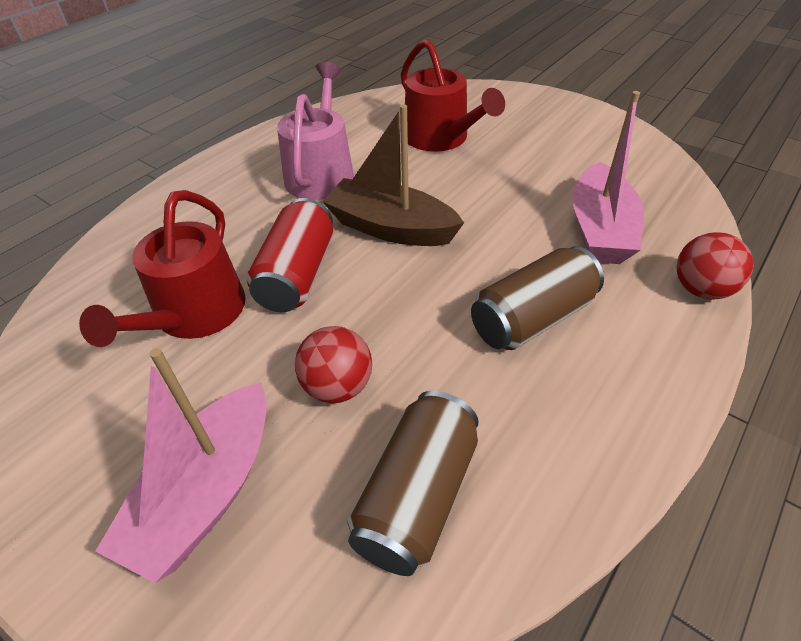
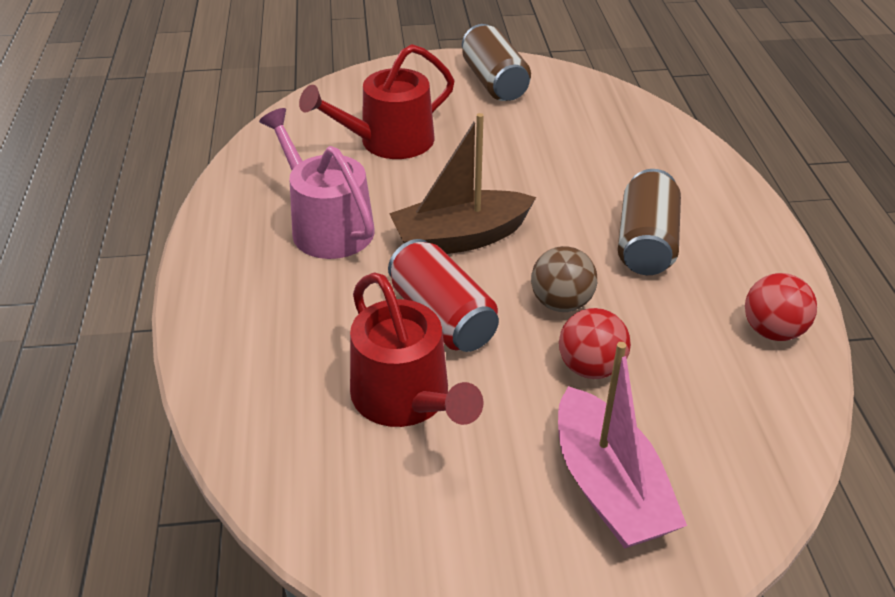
camera: 45 degrees left, 5 degrees down
brown can [347,391,479,576] -> brown can moved to [462,24,531,101]
red watering can [401,39,505,152] -> red watering can turned 135 degrees clockwise [299,44,455,159]
pink boat [572,91,644,264] -> none
red ball [677,232,754,300] -> red ball moved to [745,273,817,341]
none -> brown ball [531,246,597,312]

